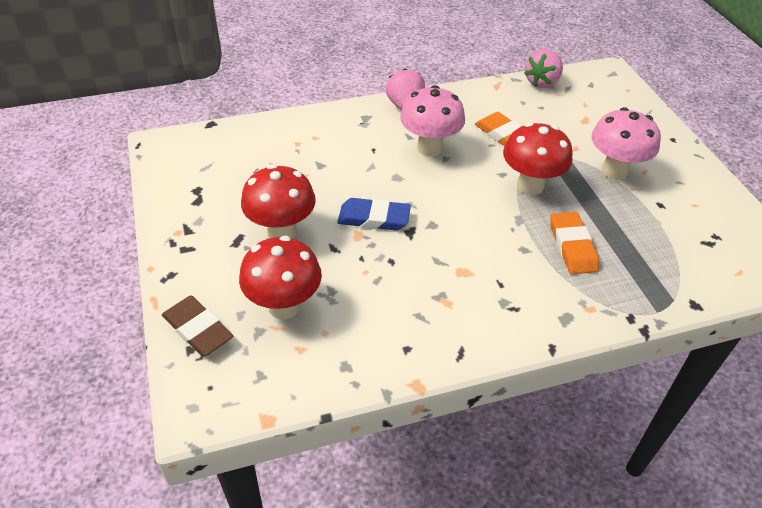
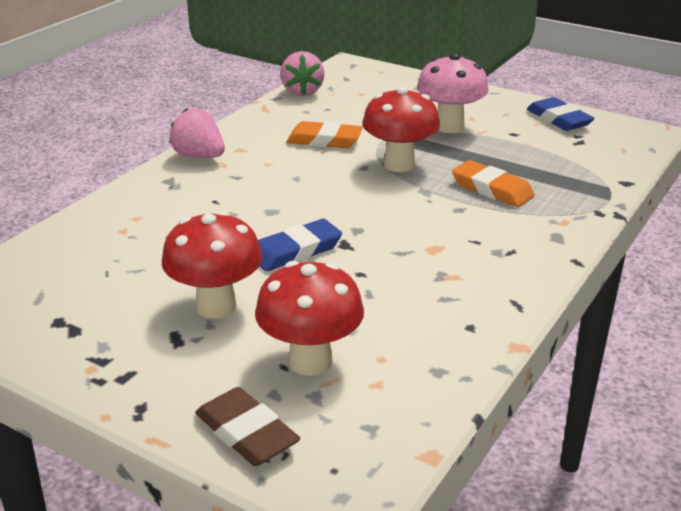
camera: 40 degrees left, 15 degrees down
brown eraser [162,296,233,356] -> brown eraser turned 45 degrees clockwise [195,387,300,466]
pink mushroom [400,85,465,157] -> none
none -> blue eraser [527,97,595,131]

